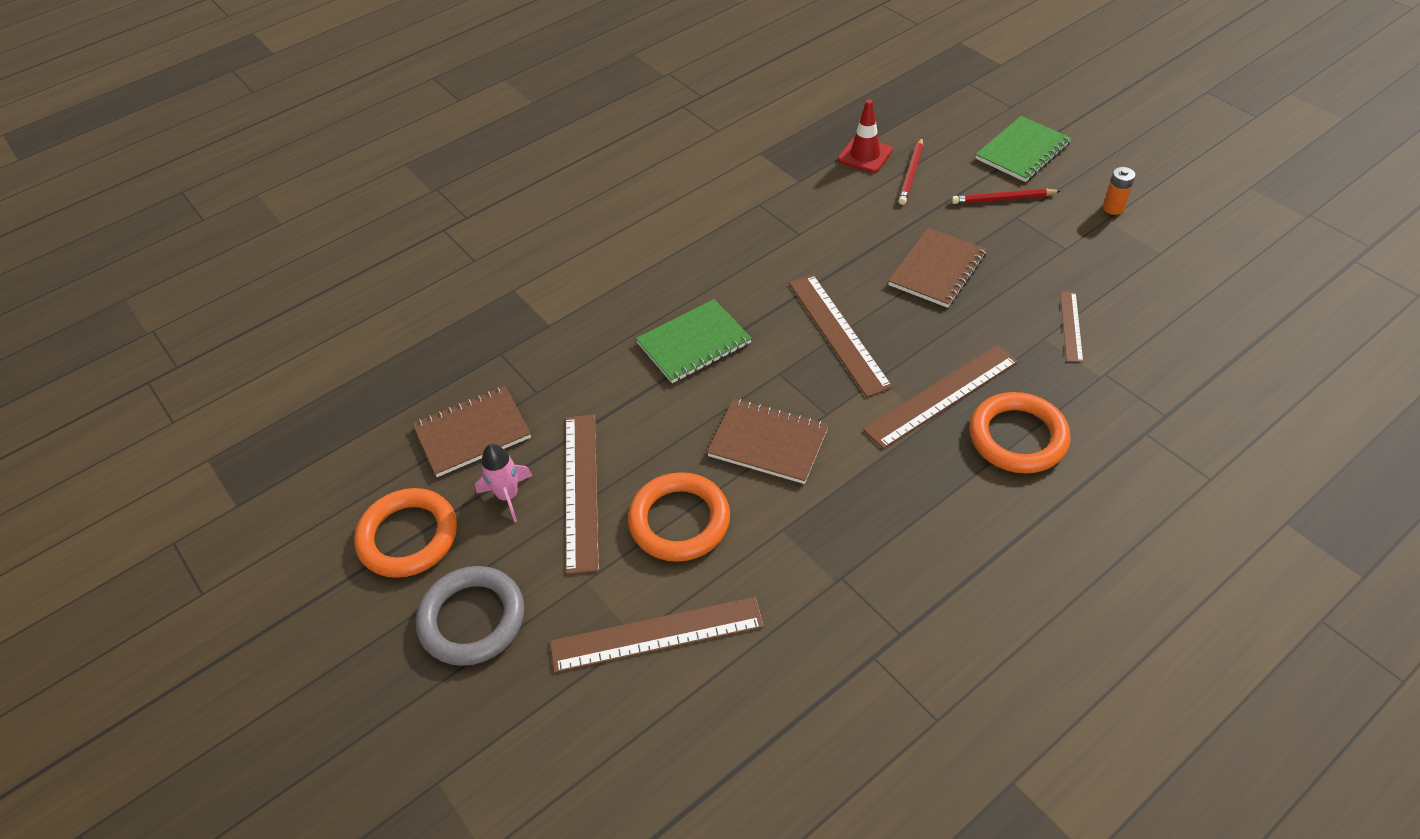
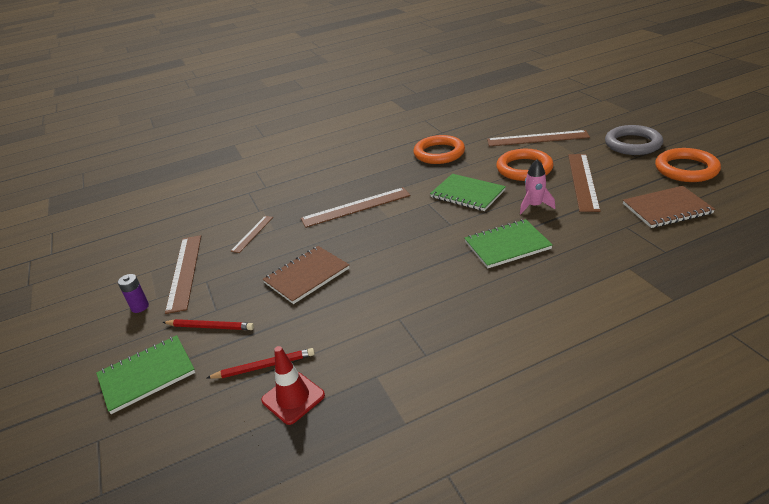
camera: 165 degrees left, 15 degrees down
pink rocket [475,444,533,522] -> pink rocket moved to [520,159,555,214]
brown notebook [707,398,829,484] -> green notebook [430,174,506,211]
brown ruler [789,274,893,397] -> brown ruler moved to [165,235,201,314]
red pencil [898,138,923,205] -> red pencil turned 45 degrees clockwise [207,348,315,379]
orange ring [970,392,1071,473] -> orange ring moved to [413,135,465,164]
orange battery [1103,167,1136,215] -> purple battery [118,274,149,313]

